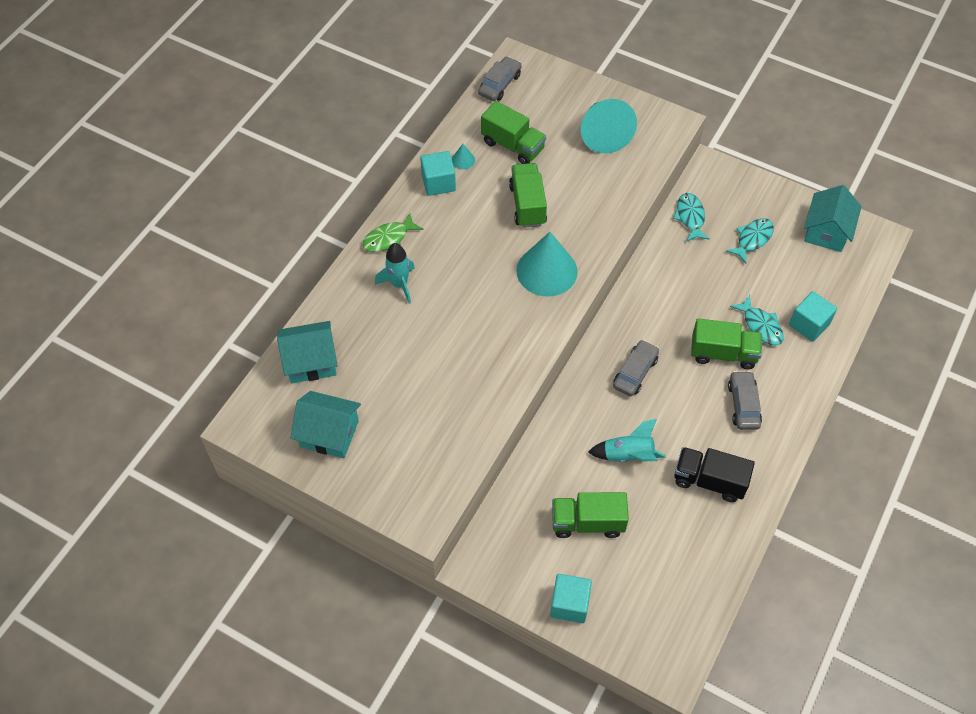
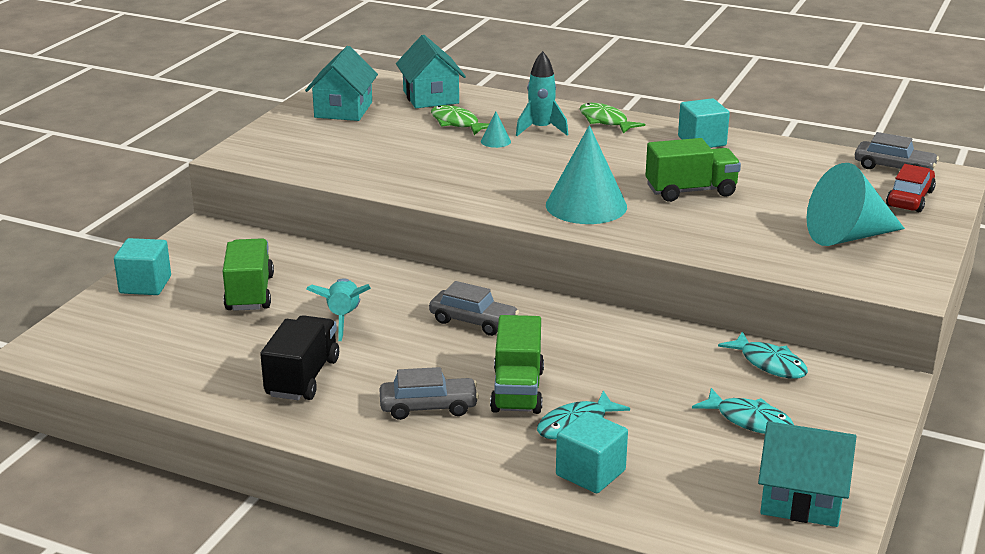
camera: 85 degrees right, 30 degrees down
turquoise cone [452,144,475,169] -> turquoise cone moved to [481,112,511,148]
green truck [481,101,546,164] -> none
turquoise fish [673,193,710,242] -> turquoise fish turned 60 degrees clockwise [718,331,808,379]
none -> green fish [431,105,489,135]
none -> red car [886,164,936,212]

